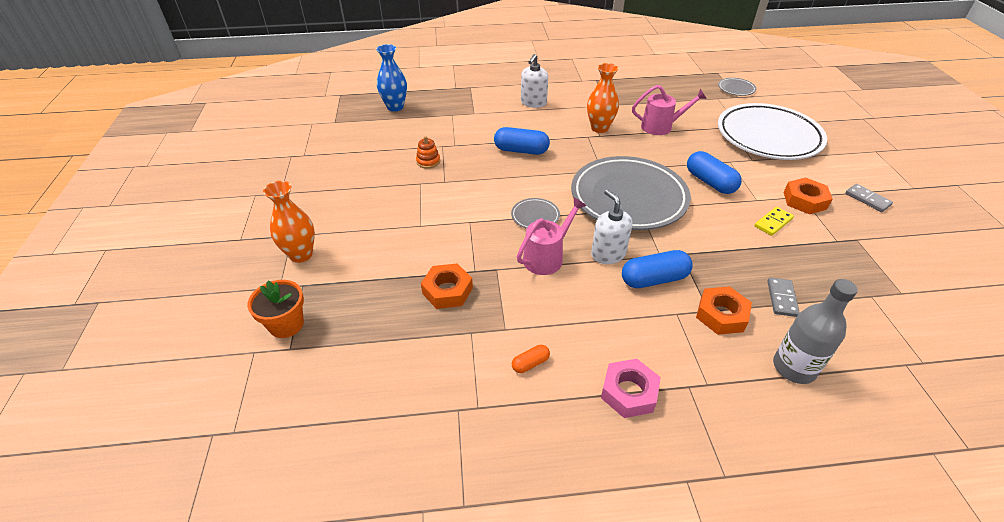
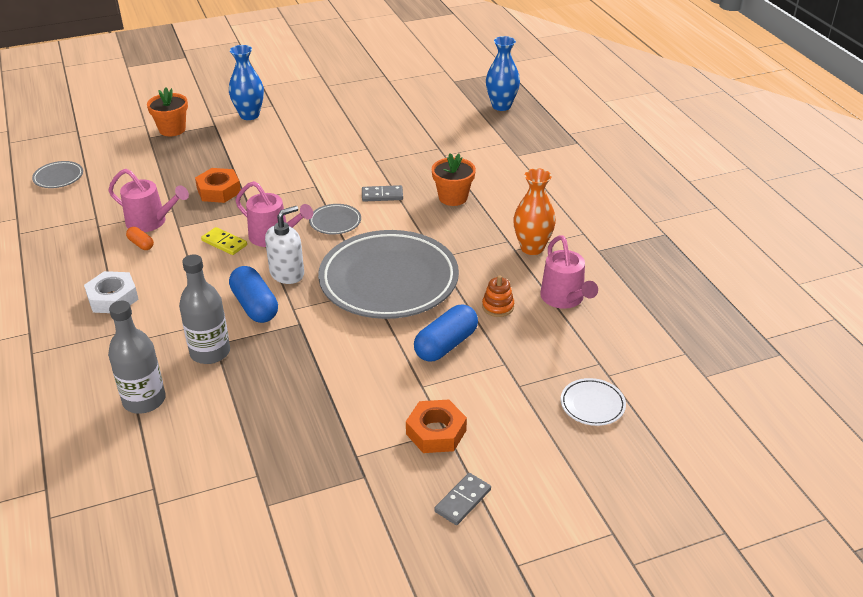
camera: 75 degrees right, 5 degrees down
orange vase [263,181,315,263] -> blue vase [229,45,264,120]
orange stacking toy [416,136,440,169] -> orange stacking toy moved to [482,275,514,317]
blue capsule [494,127,550,155] -> orange flower pot [432,153,476,206]
white soap dispenser [521,54,548,108] -> none
pink nut [601,359,661,418] -> white nut [84,271,139,313]
orange nut [696,286,752,335] -> grey bottle [179,255,230,364]
grey plate [718,78,756,96] -> grey plate moved to [32,161,83,188]
white plate [718,103,827,160] -> white plate [561,378,626,426], size x0.40
yellow domino [754,207,794,236] -> yellow domino moved to [201,227,247,255]
grey domino [767,278,800,317] -> grey domino moved to [362,185,403,202]
none -> pink watering can [108,169,189,232]

